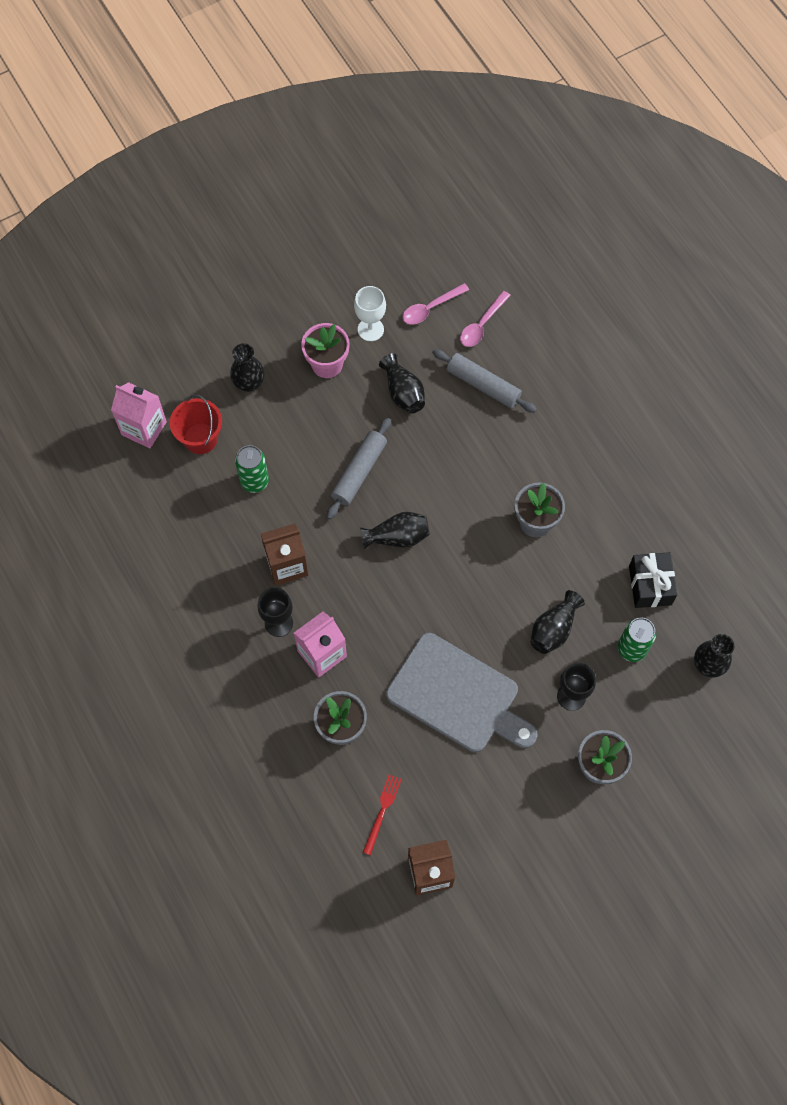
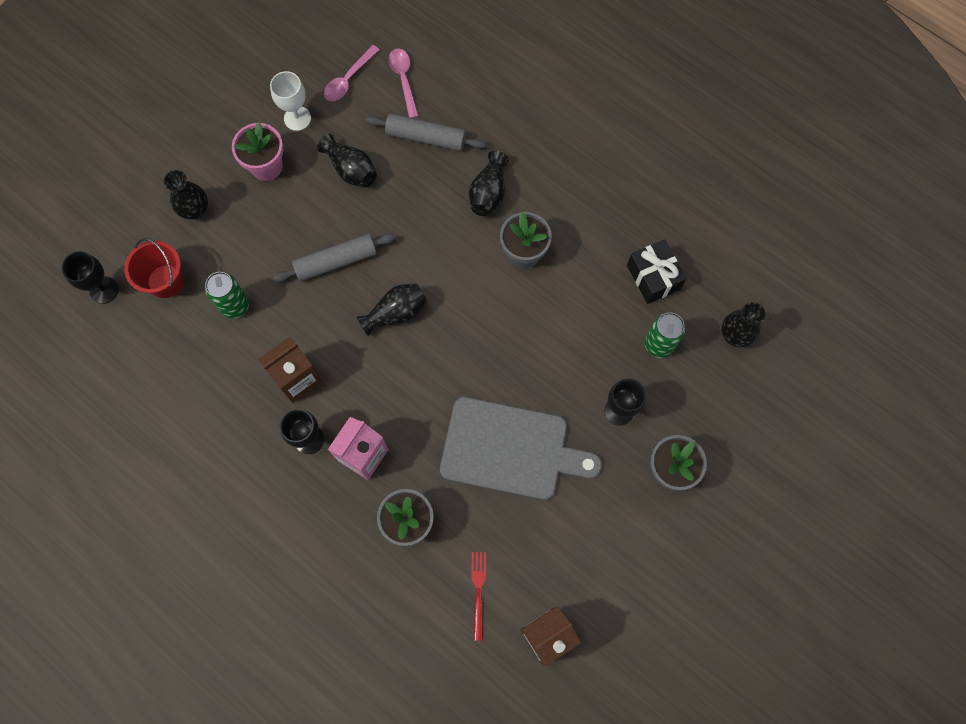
camera: 20 degrees left, 5 degrees up
pink carton [111,382,167,448] -> black goblet [62,251,119,304]
grey rolling pin [327,418,391,519] -> grey rolling pin turned 60 degrees clockwise [273,233,396,282]
pink spoon [460,291,511,347] -> pink spoon turned 150 degrees clockwise [388,49,418,118]
black vase [531,590,585,654] -> black vase moved to [469,151,509,216]

